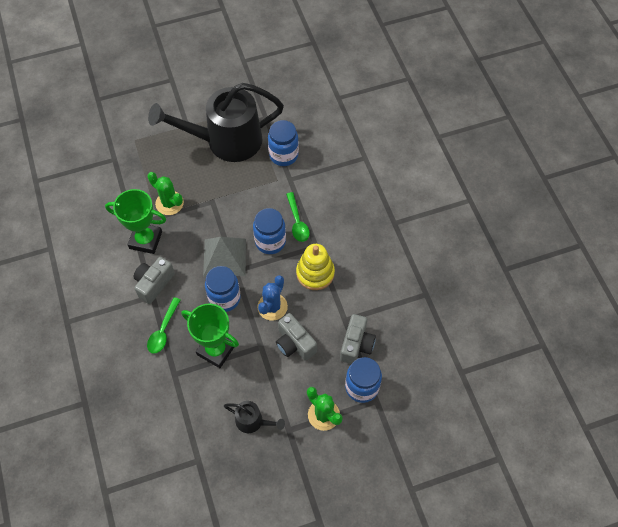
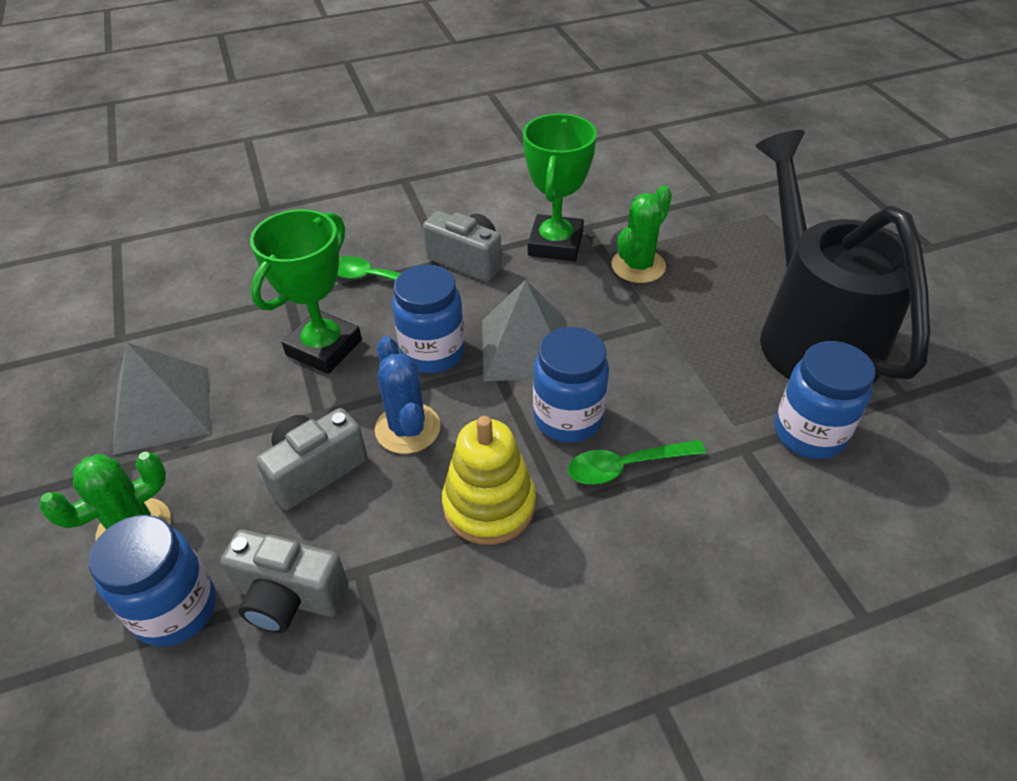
camera: 90 degrees right, 15 degrees down
black watering can [224,401,285,433] -> grey pyramid [113,343,211,455]
blue cactus [257,275,288,321] -> blue cactus turned 45 degrees clockwise [375,336,441,454]

